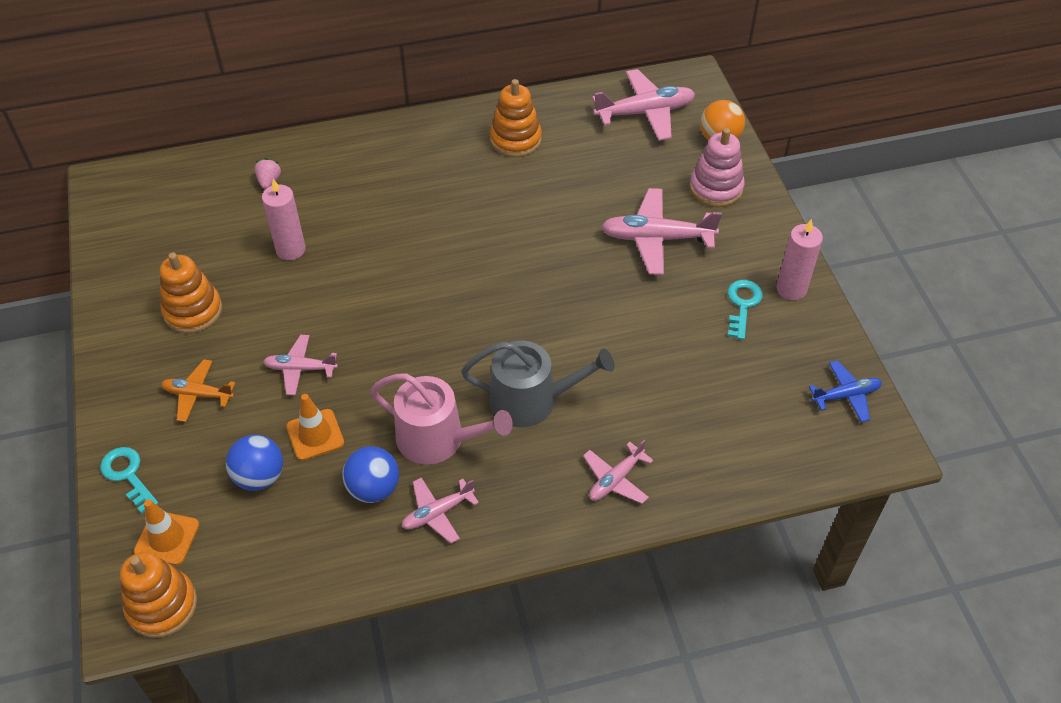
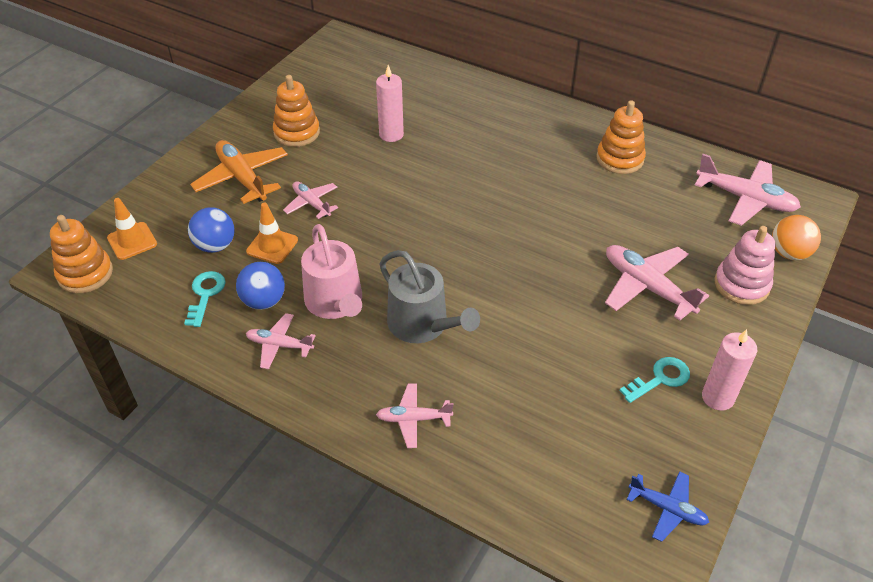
camera: 45 degrees right, 5 degrees down
turquoise key [100,447,159,514] -> turquoise key moved to [184,271,226,327]
orange plane [161,359,235,422] -> orange plane [190,140,288,204], size x1.70
pink strawberry [254,158,282,189] -> none

